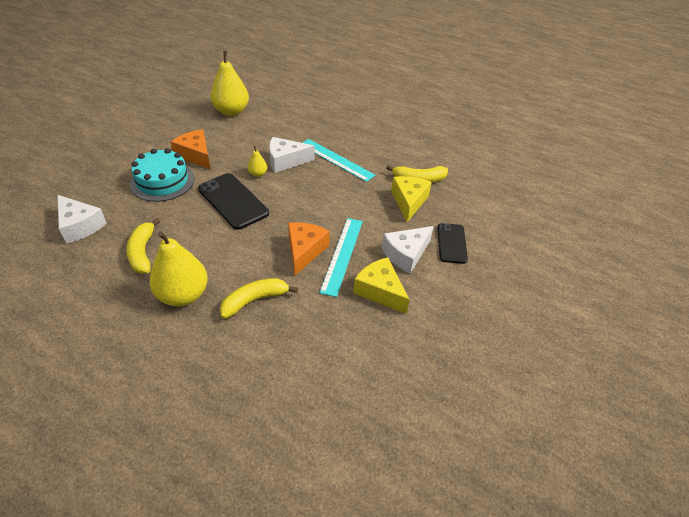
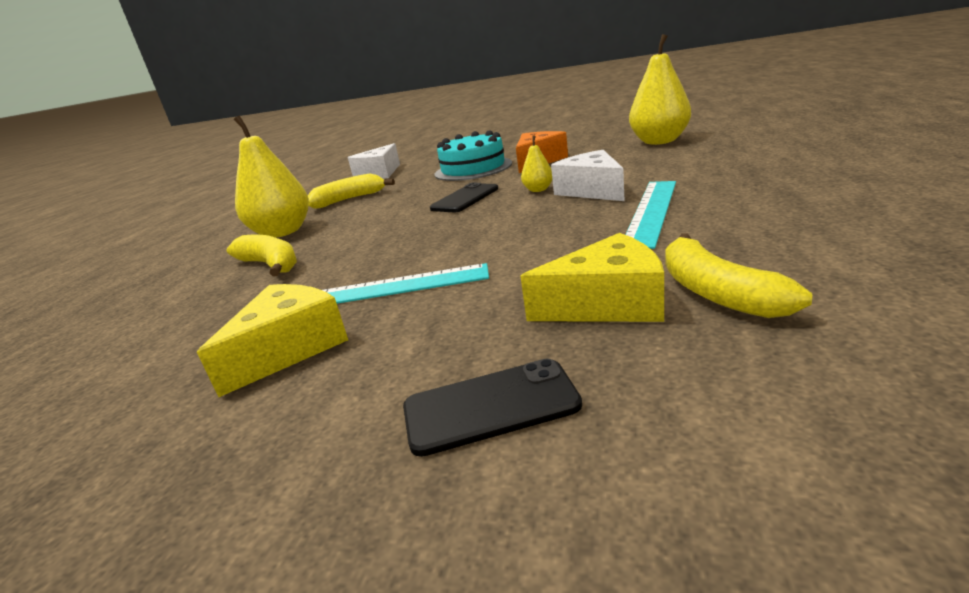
camera: 80 degrees right, 20 degrees down
black phone [198,173,269,230] -> black phone [430,183,498,212], size x0.64
orange cheese [288,222,330,275] -> none
white cheese [382,226,434,274] -> none

